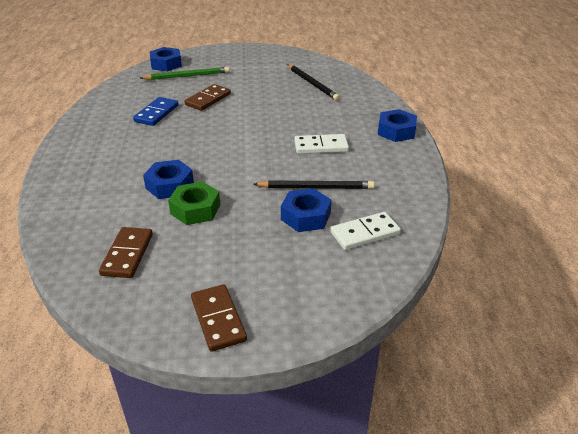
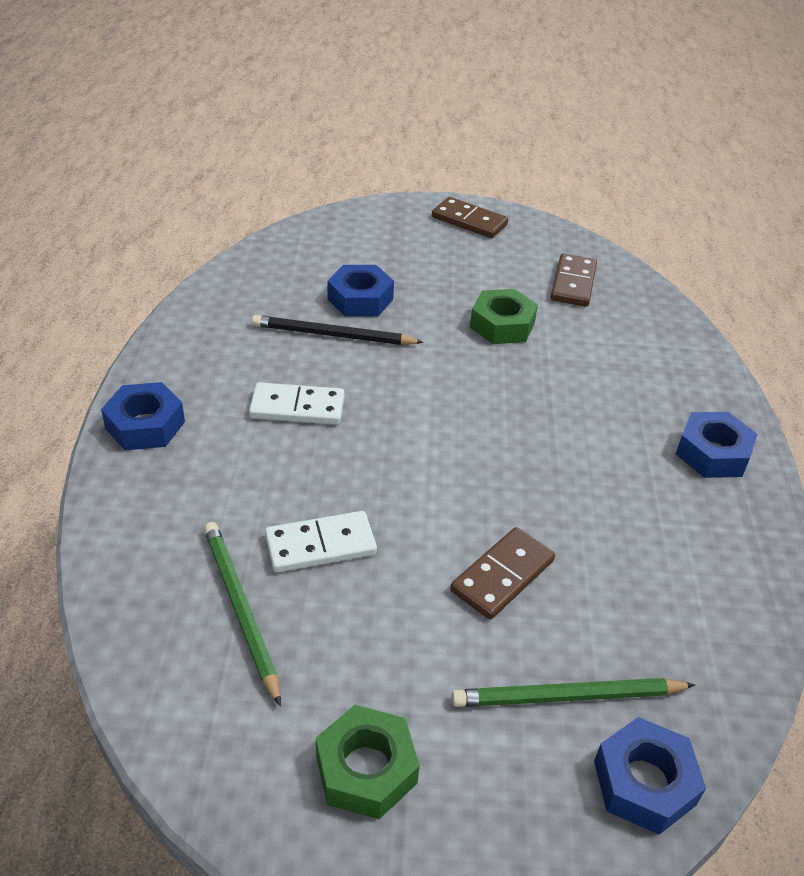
camera: 175 degrees left, 5 degrees up
blue domino [133,97,179,126] -> none
blue nut [143,160,194,199] -> blue nut moved to [676,412,757,478]
brown domino [191,284,247,352] -> brown domino turned 45 degrees counterclockwise [432,197,508,238]
black pencil [287,64,340,101] -> green pencil [204,522,281,706]
white domino [330,212,401,250] -> white domino moved to [265,511,377,573]
none -> green nut [316,705,420,819]

